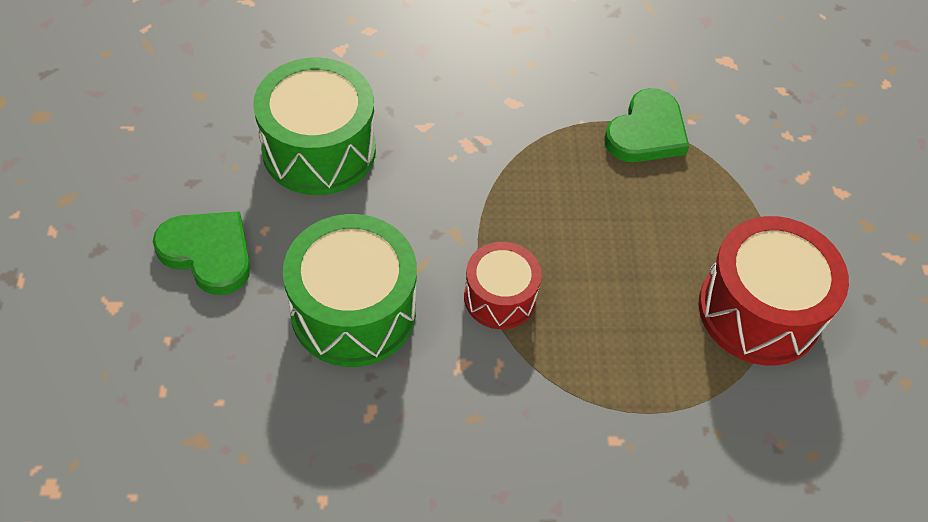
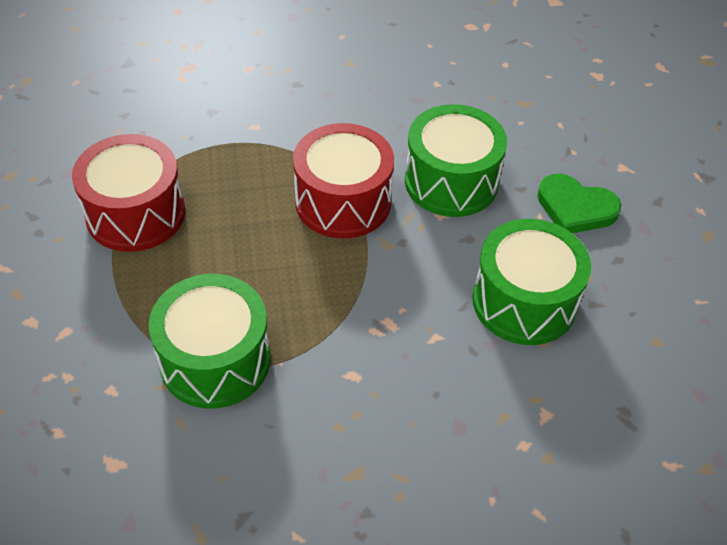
camera: 175 degrees right, 5 degrees down
red drum [464,242,542,329] -> red drum [293,123,394,239], size x1.69
green heart [604,88,689,162] -> green drum [149,274,271,409]

